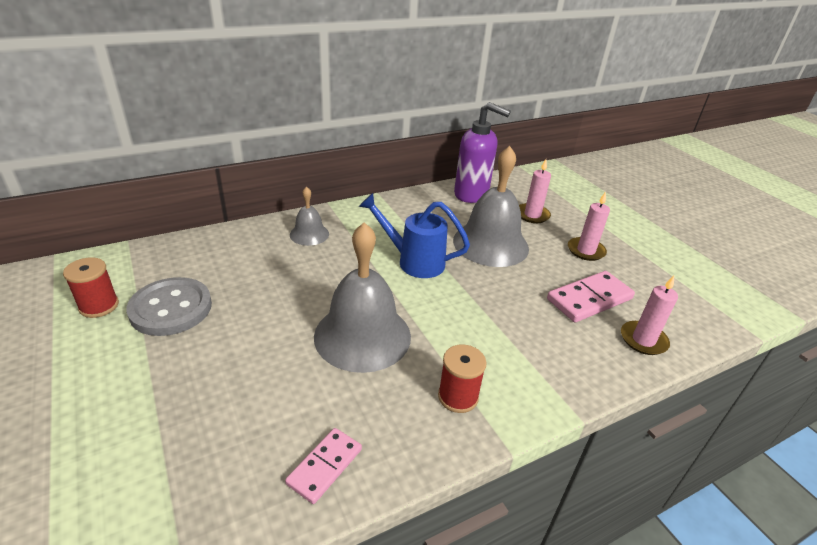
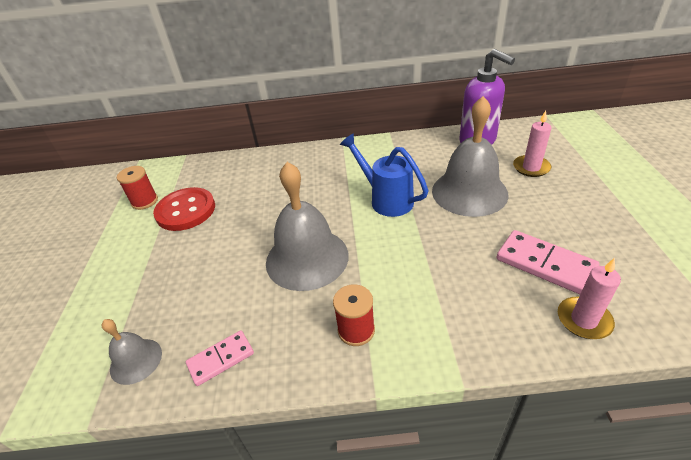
camera: 30 degrees right, 5 degrees up
grey button [126,277,212,336] -> red button [153,187,215,231]
grey bell [290,186,329,246] -> grey bell moved to [102,319,162,385]
pink domino [547,271,635,322] -> pink domino turned 45 degrees clockwise [497,230,599,294]
pink candle [568,192,610,261] -> none

